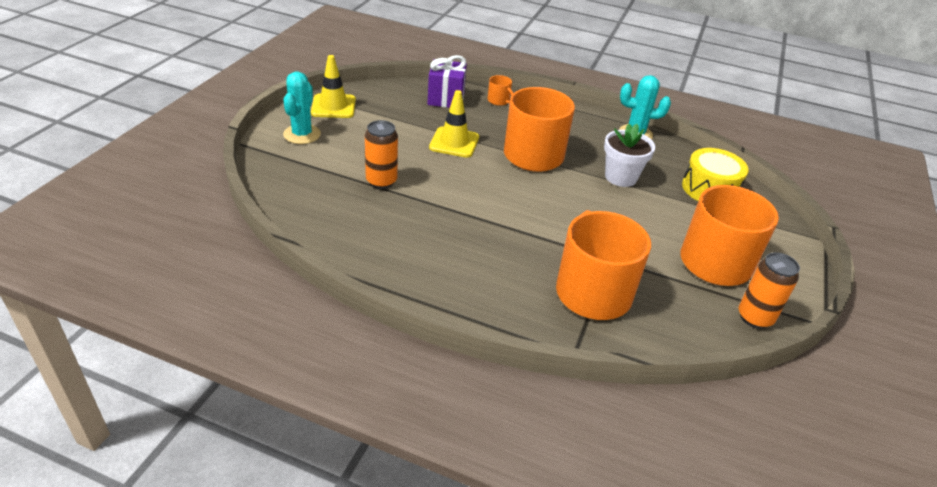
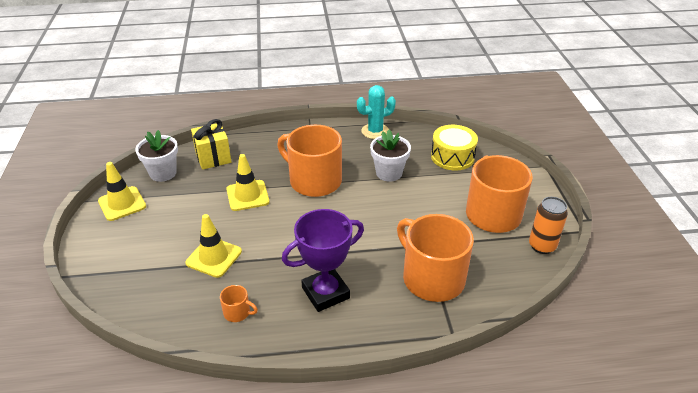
camera: 25 degrees left, 0 degrees up
turquoise cactus [283,71,321,144] -> none
orange can [365,120,398,189] -> yellow traffic cone [185,214,242,278]
purple gift [427,55,467,108] -> yellow gift [191,119,231,170]
orange mug [488,75,513,106] -> orange mug moved to [220,285,258,322]
none -> white flower pot [135,130,178,182]
none -> purple trophy [282,209,364,312]

